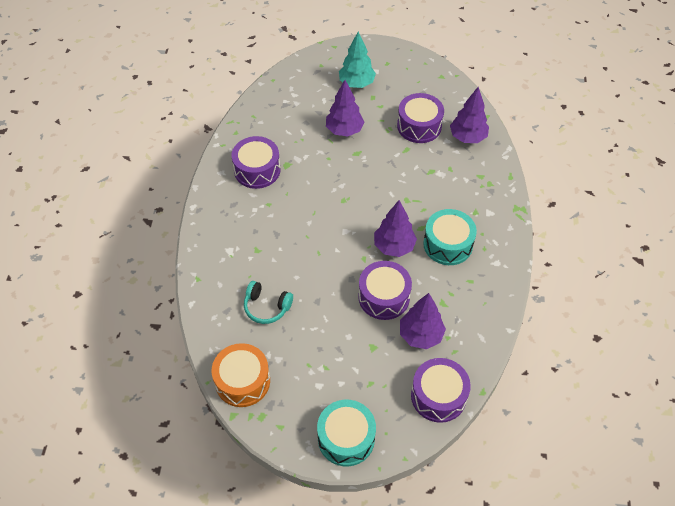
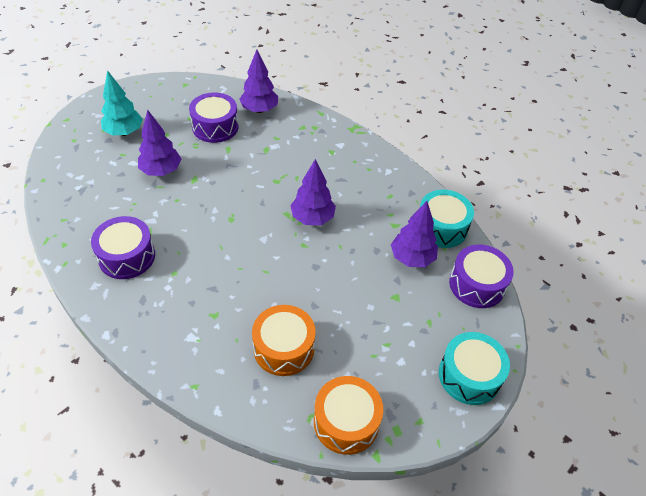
camera: 55 degrees left, 5 degrees down
turquoise headphones [244,281,293,324] -> orange drum [252,305,316,376]
purple drum [358,261,412,320] -> none
turquoise drum [423,209,477,265] -> turquoise drum moved to [420,190,474,248]

